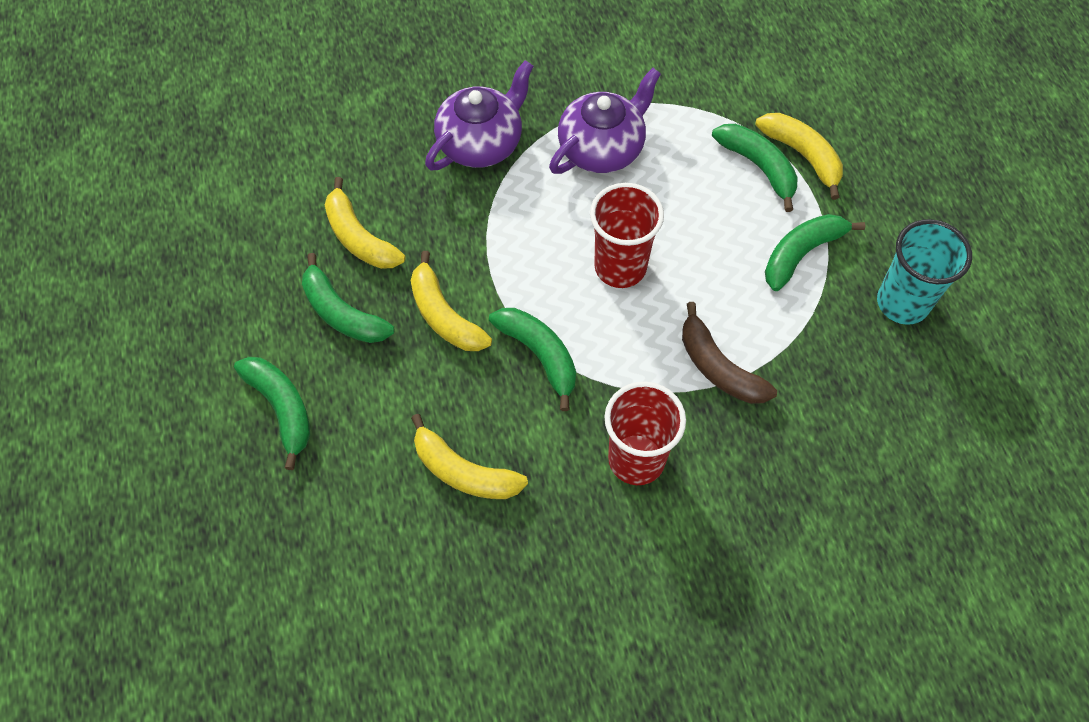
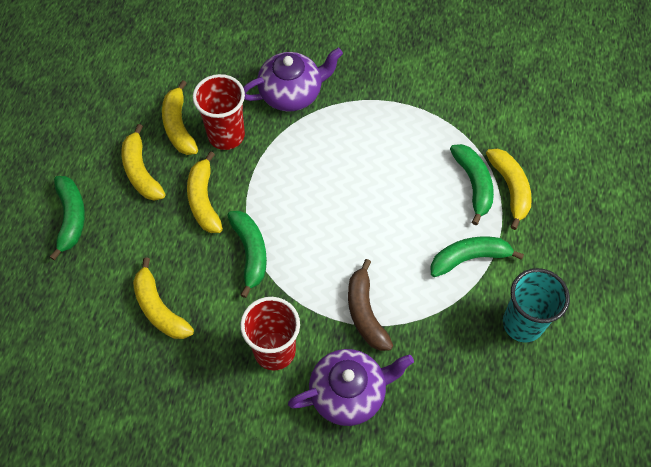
camera: 25 degrees right, 0 degrees up
green banana [302,253,394,343] -> yellow banana [122,124,166,201]
purple teapot [549,68,661,174] -> purple teapot moved to [288,349,414,426]
red cup [590,183,664,288] -> red cup moved to [193,74,245,150]

